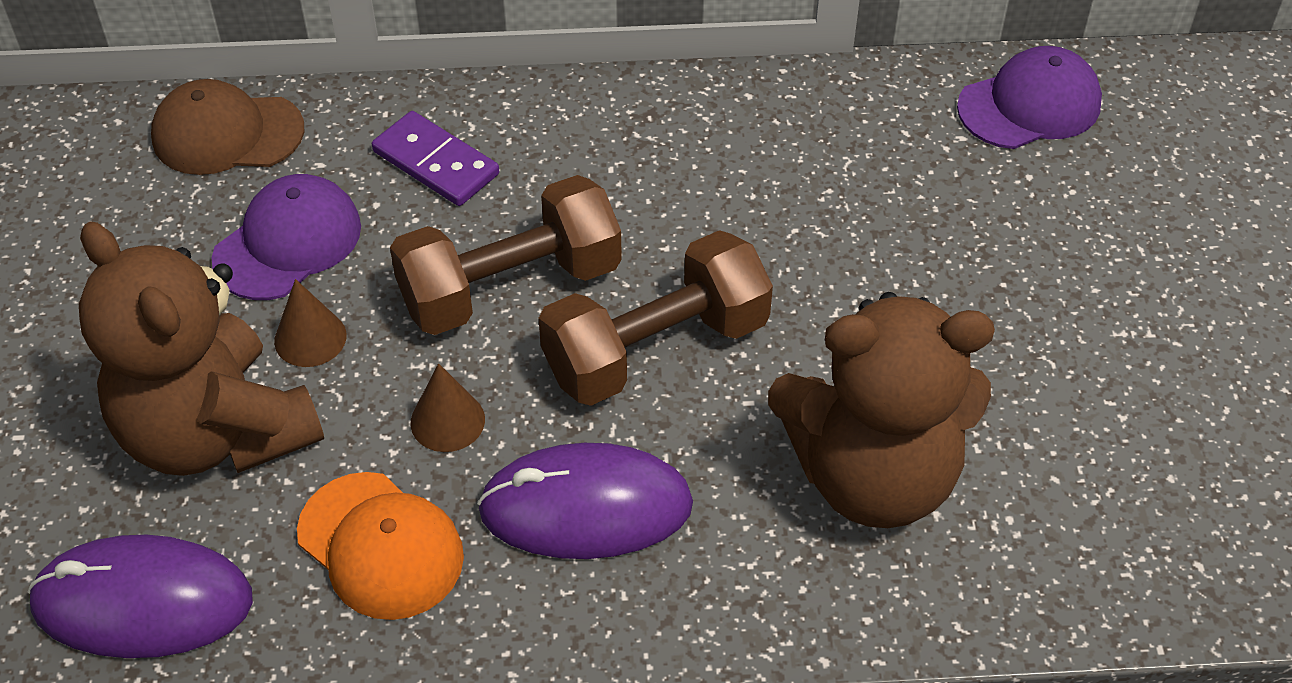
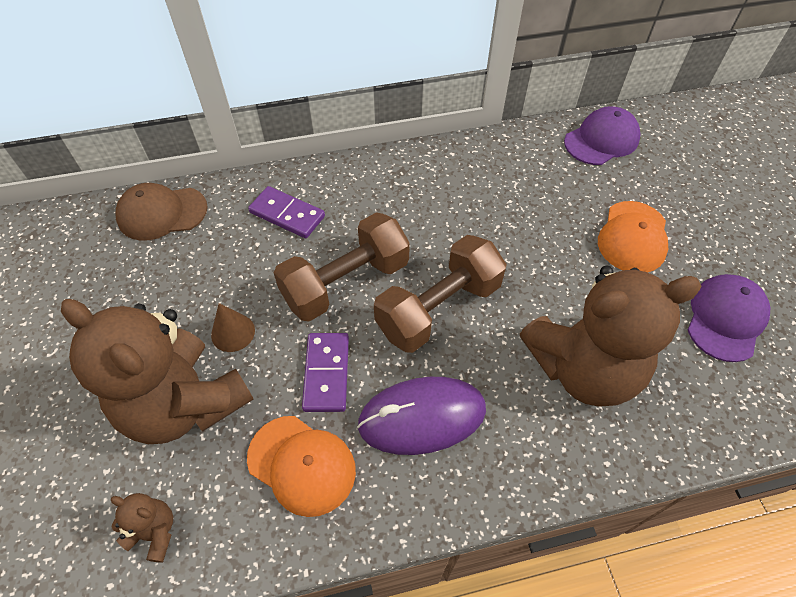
camera: 10 degrees left, 5 degrees up
purple mouse [28,535,253,658] -> brown teddy bear [111,493,173,563]
purple cap [212,174,361,300] -> purple cap moved to [688,274,770,362]
brown cone [411,363,485,452] -> purple domino [302,333,349,412]
none -> orange cap [598,201,668,272]

